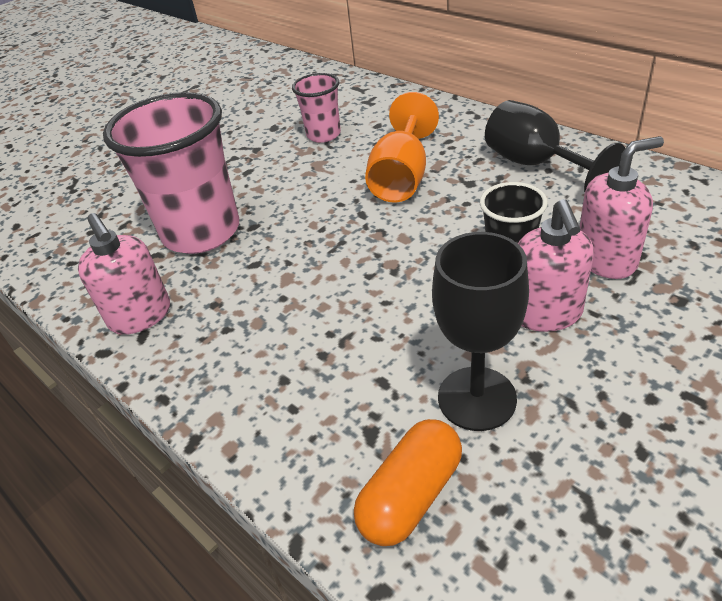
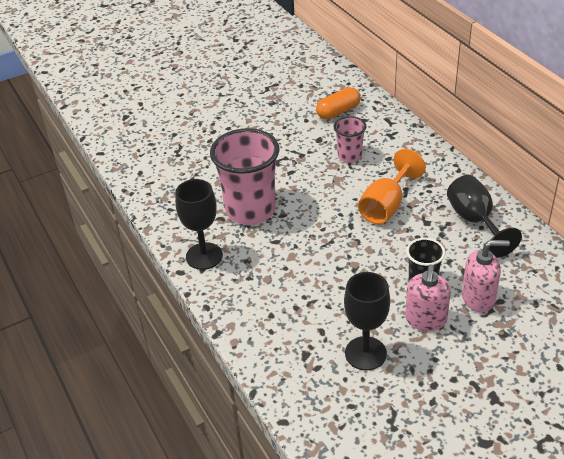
camera: 15 degrees right, 0 degrees up
pink soap dispenser [78,213,170,335] -> black goblet [175,179,223,270]
orange capsule [354,419,462,546] -> orange capsule moved to [316,87,361,119]

